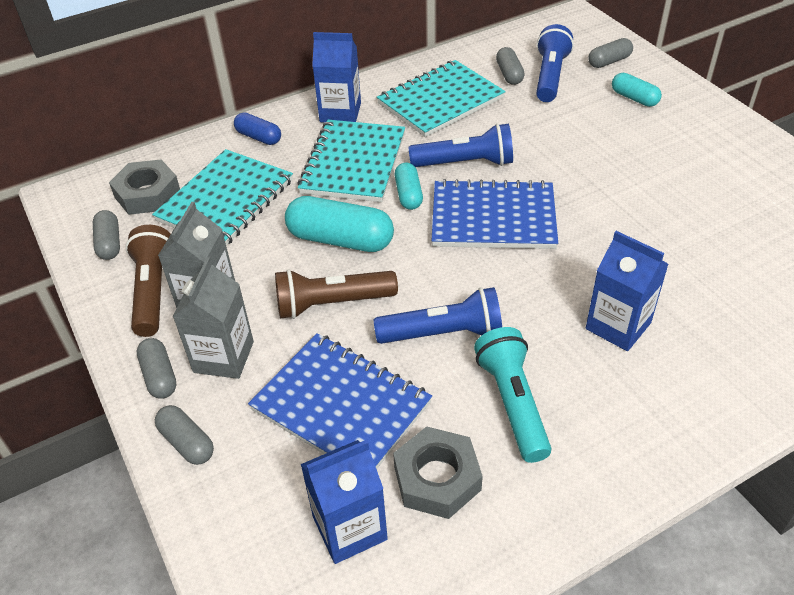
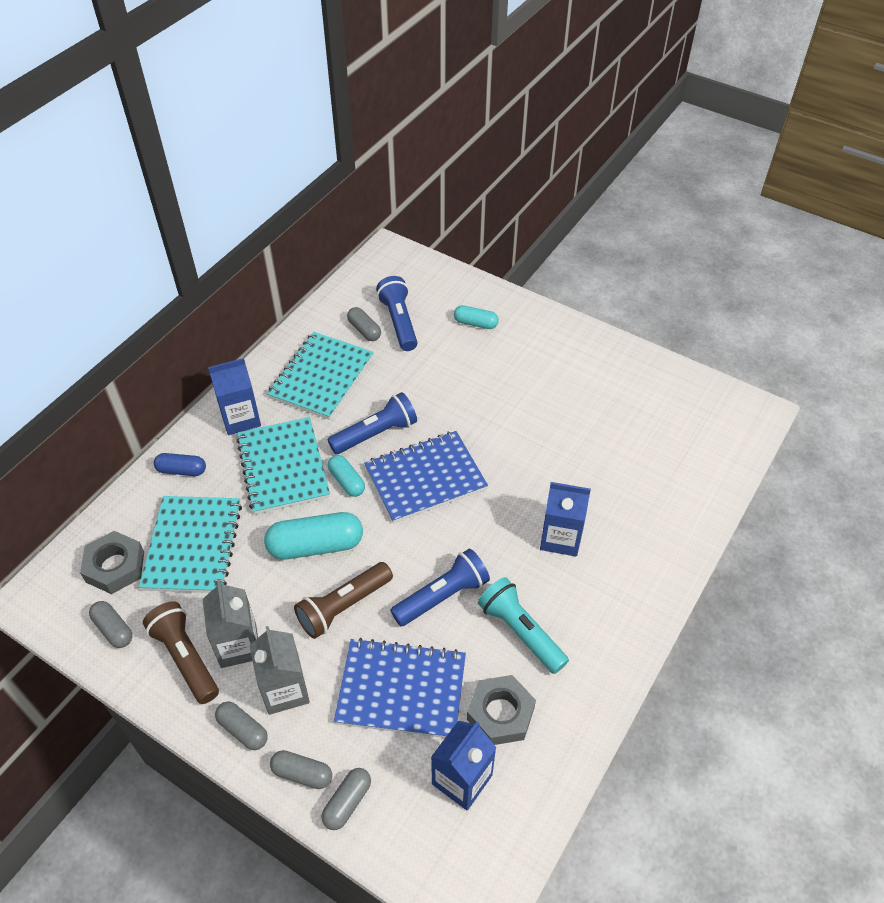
camera: 30 degrees left, 5 degrees up
grey capsule [588,38,633,68] -> grey capsule moved to [322,768,371,830]

